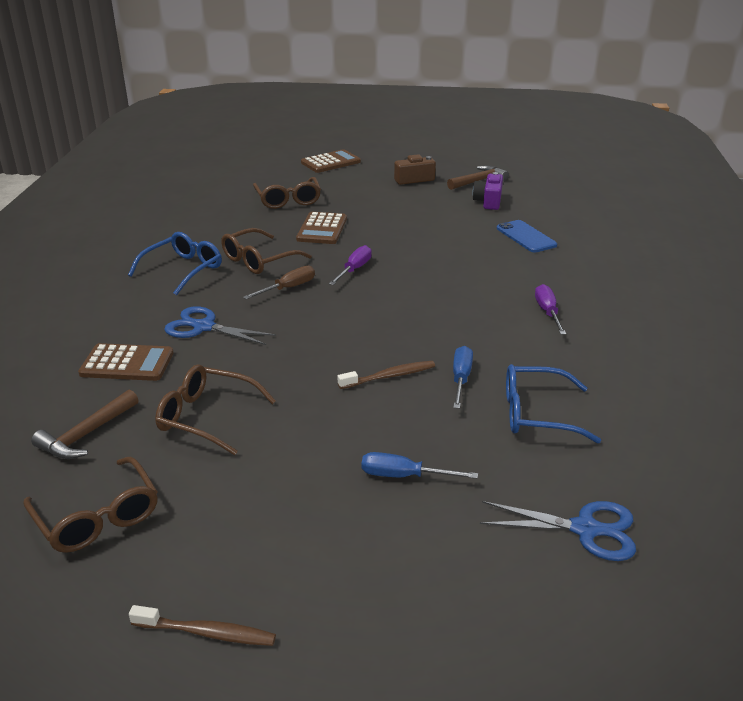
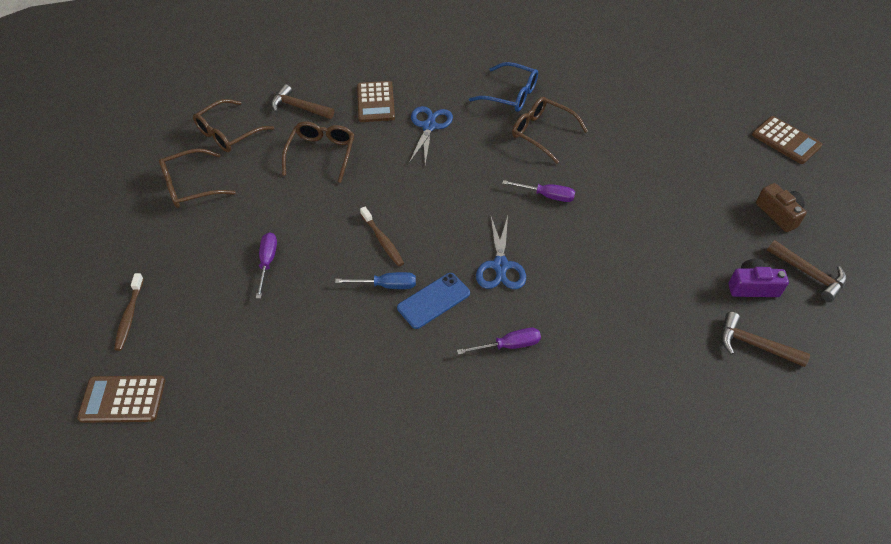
camera: 80 degrees right, 20 degrees up
brown toothbrush [129,605,276,646] -> brown toothbrush moved to [114,273,144,351]
brown screwdriver [243,265,315,299] -> none
brown glasses [253,177,321,209] -> brown glasses moved to [159,149,236,208]
brown calculator [296,212,347,244] -> brown calculator moved to [77,375,165,423]
blue screwdriver [362,452,478,479] -> purple screwdriver [256,232,277,299]
blue scissors [480,501,636,561] -> blue scissors moved to [476,216,526,289]
blue phone [497,220,557,253] -> blue phone moved to [397,273,470,329]
blue glasses [506,364,601,444] -> none
none -> brown hammer [721,312,810,367]

